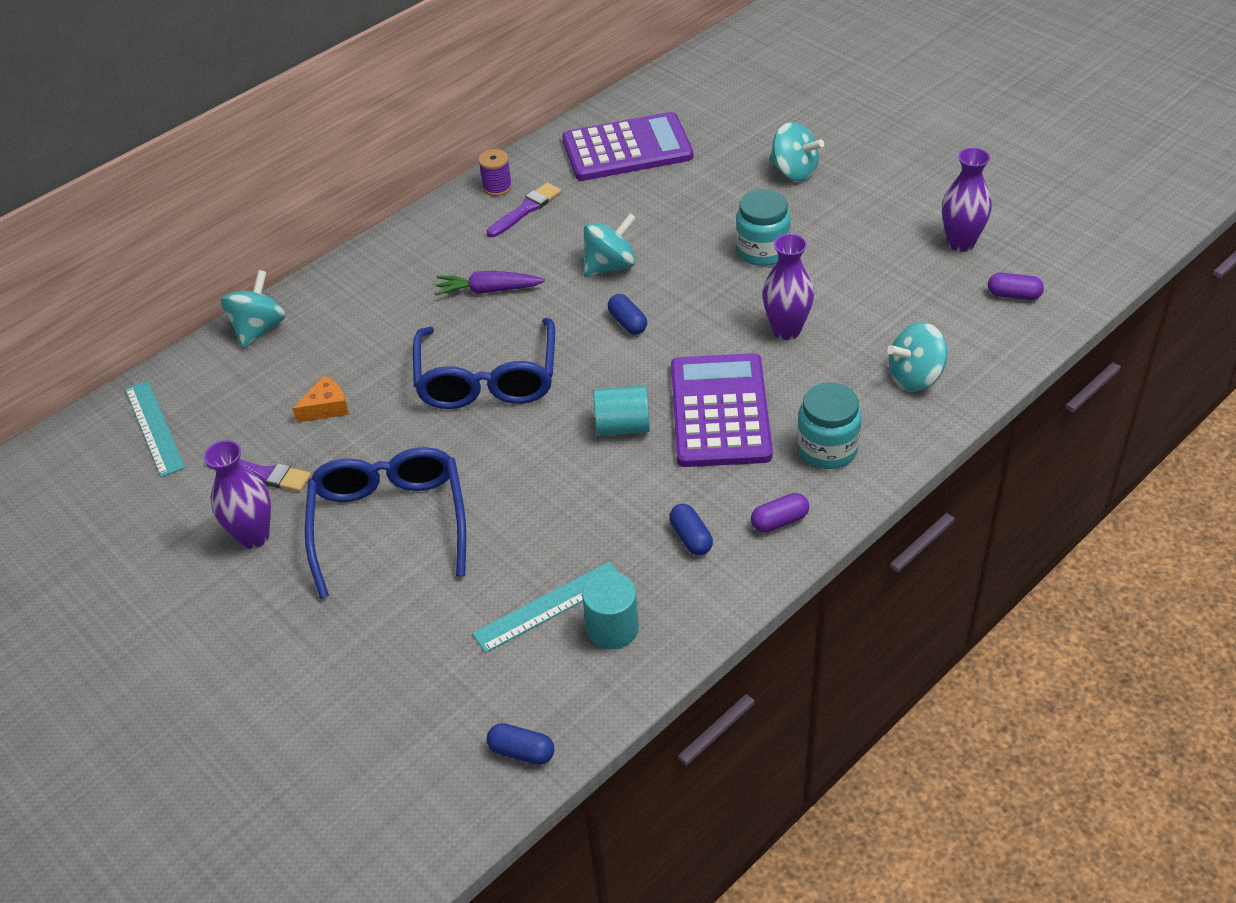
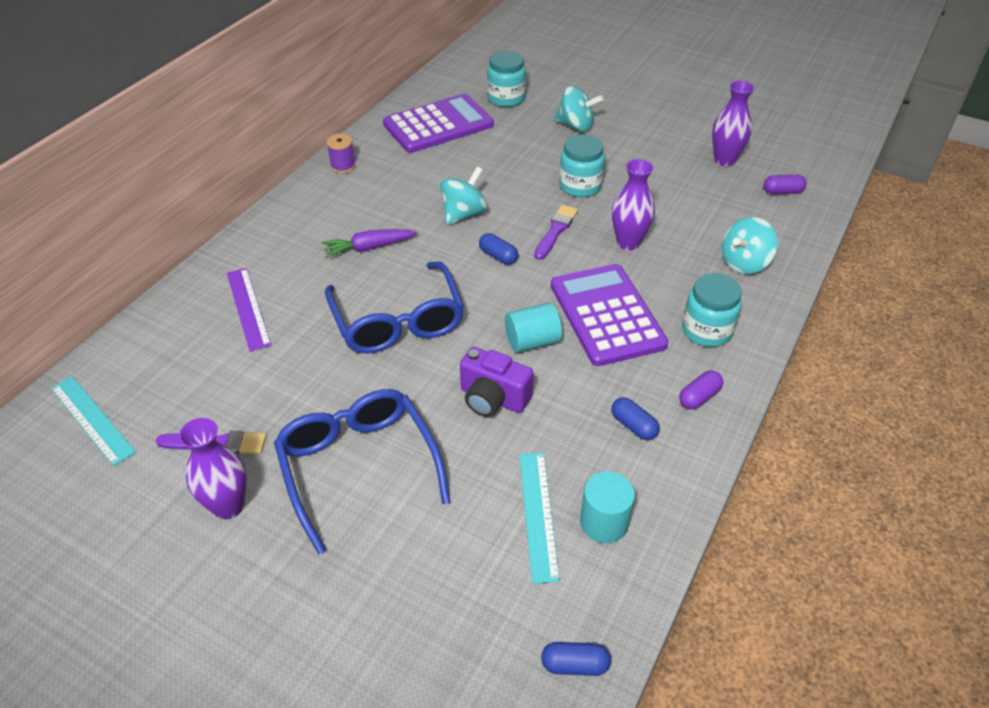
camera: 20 degrees left, 0 degrees up
turquoise spinning top [221,270,286,348] -> none
orange cheese [292,375,349,423] -> none
turquoise ruler [472,561,619,653] -> turquoise ruler turned 45 degrees counterclockwise [520,453,560,583]
purple brush [487,183,561,237] -> purple brush moved to [534,205,578,260]
none -> purple ruler [227,268,271,352]
none -> purple camera [460,347,534,417]
none -> turquoise jar [487,51,526,107]

